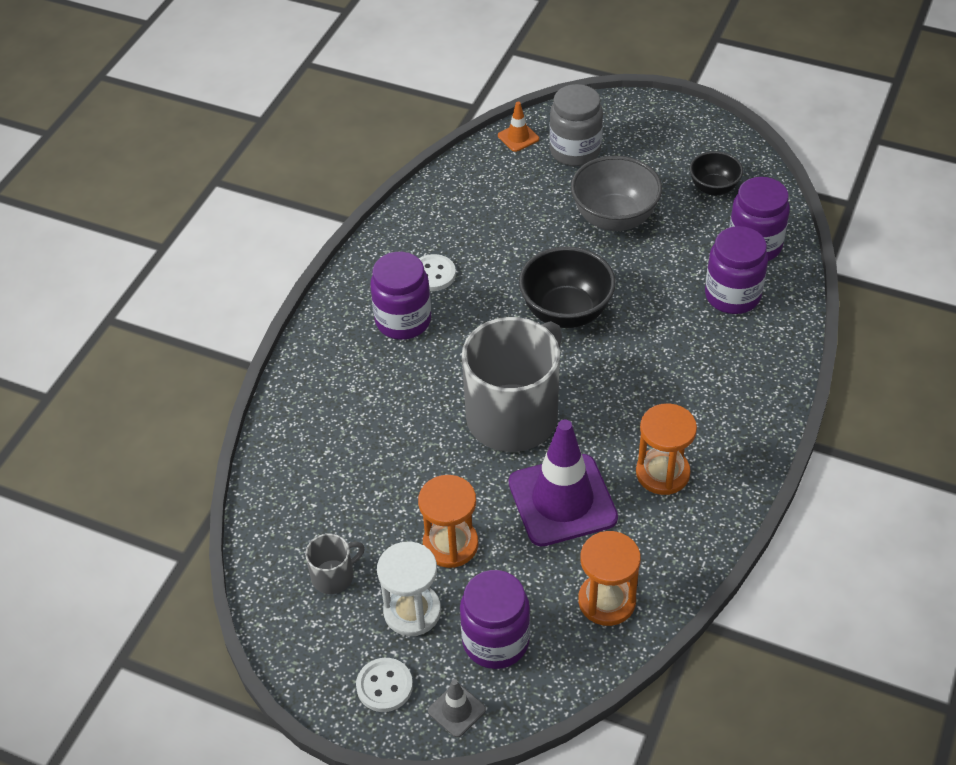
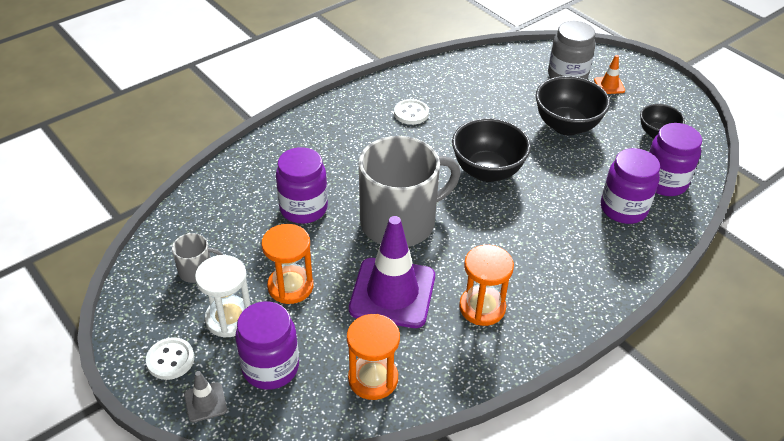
camera: 25 degrees right, 5 degrees down
purple jar [370,252,431,340] -> purple jar moved to [276,147,328,224]
orange traffic cone [498,102,539,152] -> orange traffic cone moved to [594,55,625,94]
grey bowl [571,156,662,231] -> black bowl [535,76,610,136]

